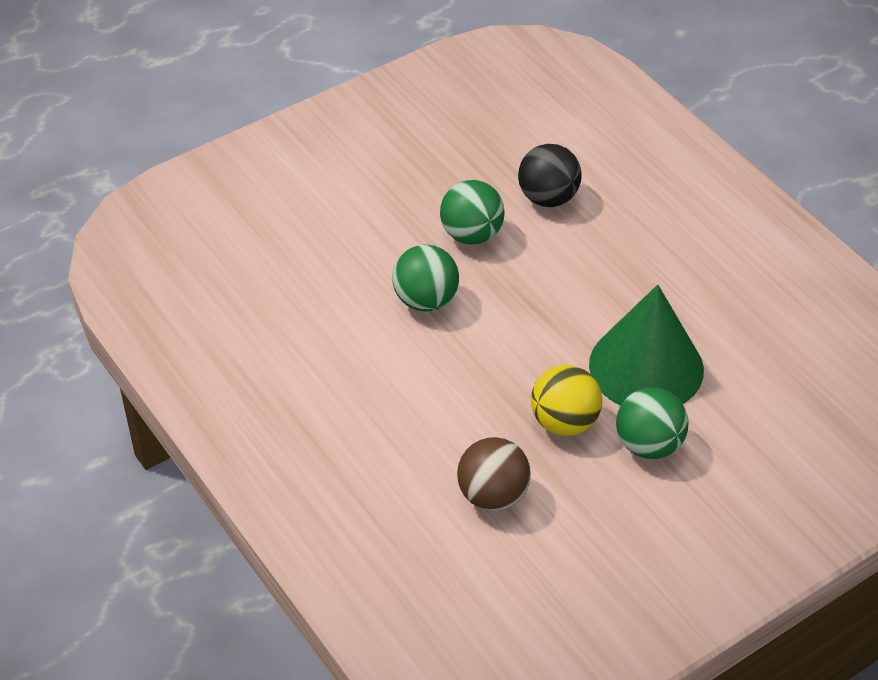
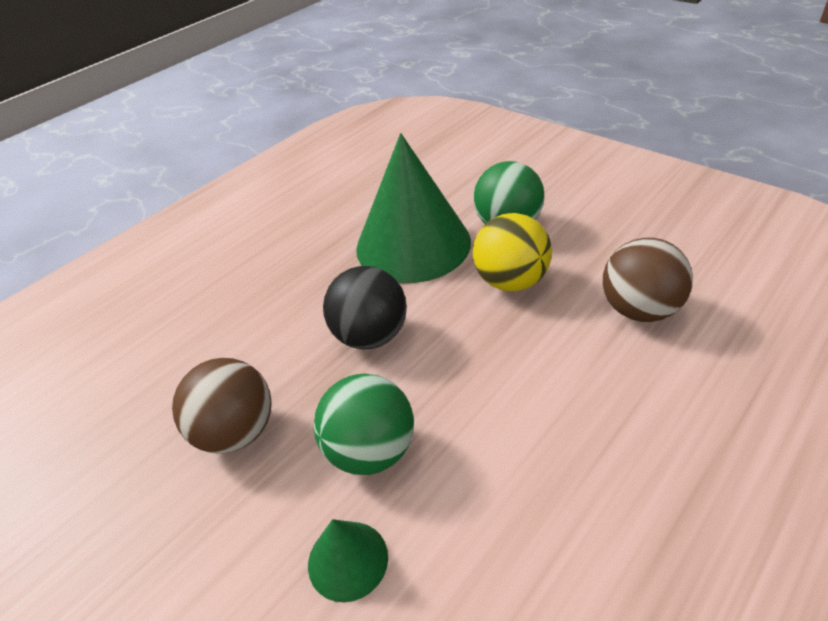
camera: 100 degrees left, 5 degrees down
green ball [440,180,504,245] -> brown ball [172,358,272,454]
black ball [518,144,581,207] -> black ball moved to [323,266,407,349]
none -> green cone [308,519,388,602]

